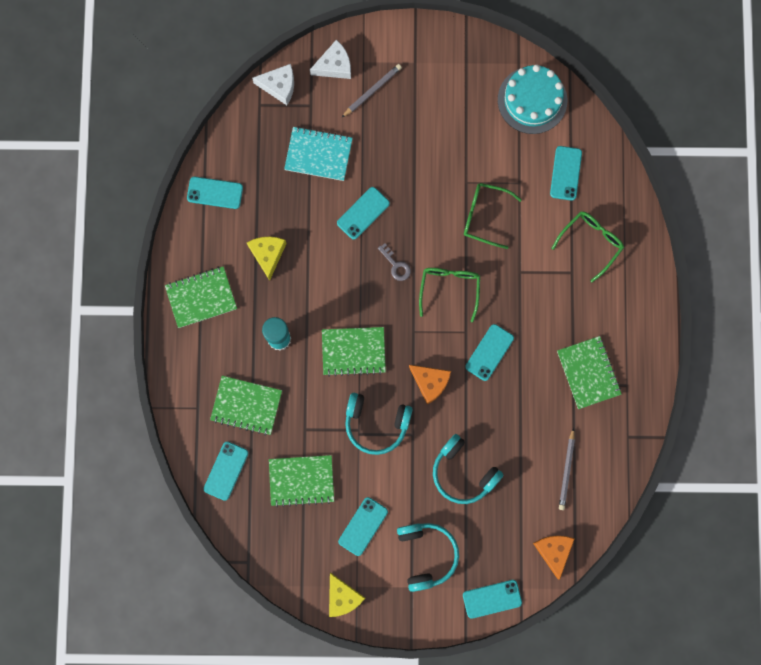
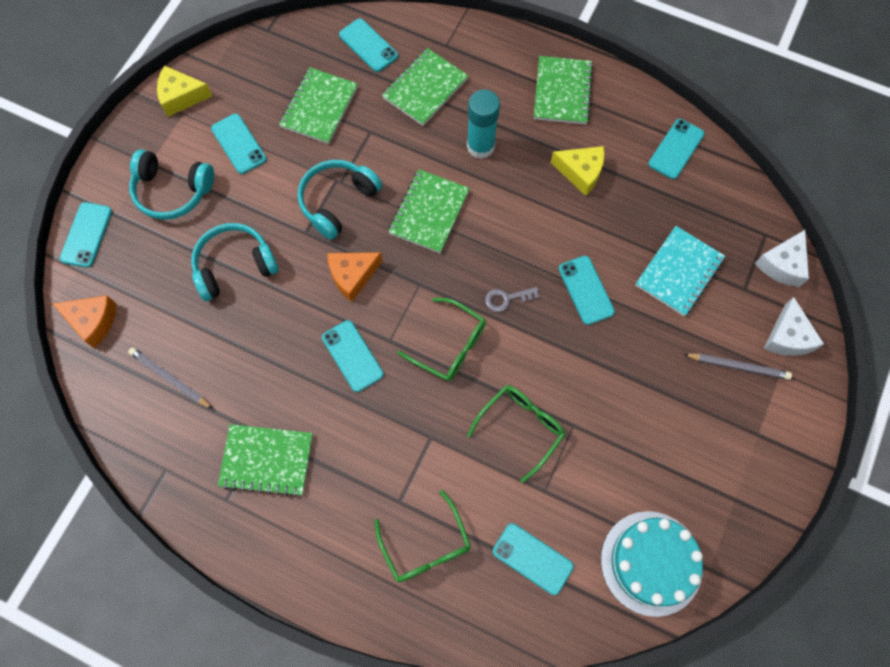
camera: 115 degrees right, 10 degrees down
grey pencil [341,64,402,118] -> grey pencil turned 60 degrees counterclockwise [683,354,792,380]

